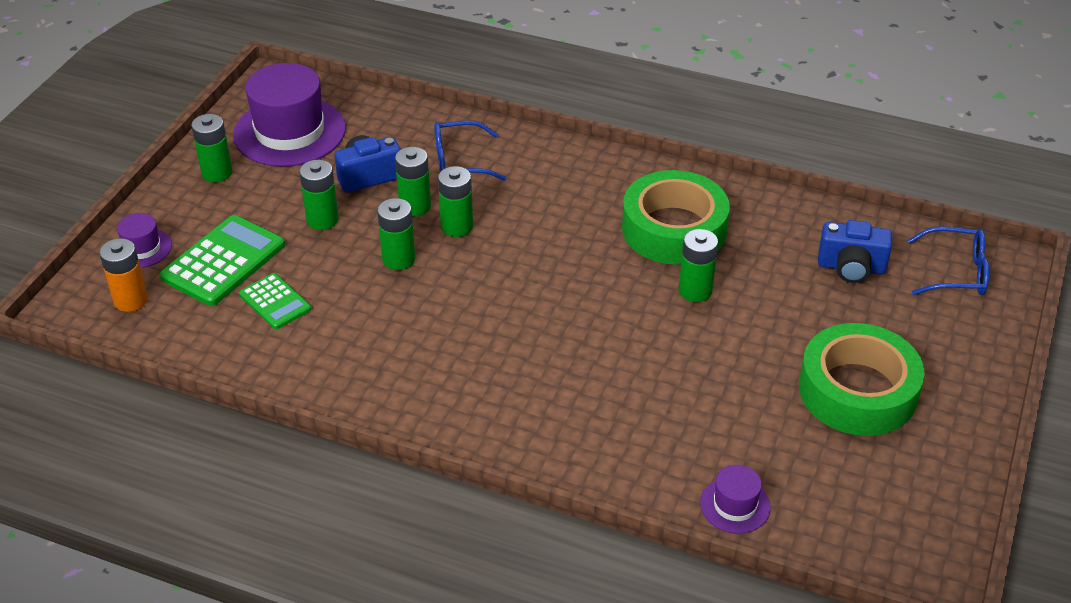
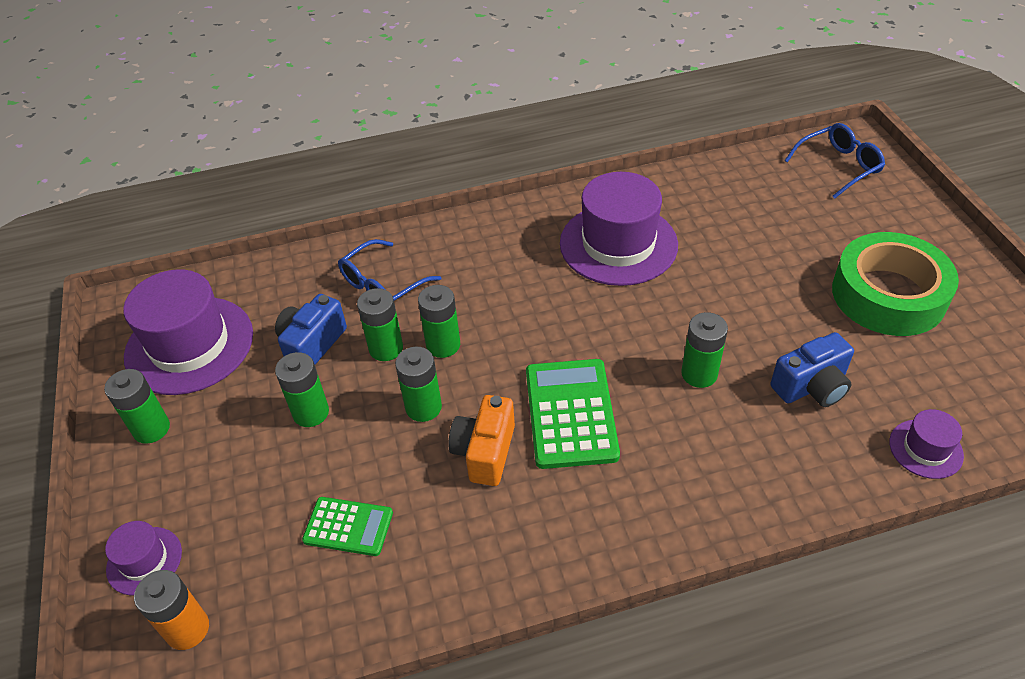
camera: 35 degrees left, 5 degrees up
green calculator [160,215,285,306] -> green calculator moved to [526,359,620,469]
green tape [622,170,730,265] -> purple hat [560,172,678,286]
green battery [679,229,718,302] -> green battery moved to [681,312,728,388]
blue camera [818,220,892,283] -> blue camera moved to [770,332,854,407]
none -> orange camera [448,395,515,486]

